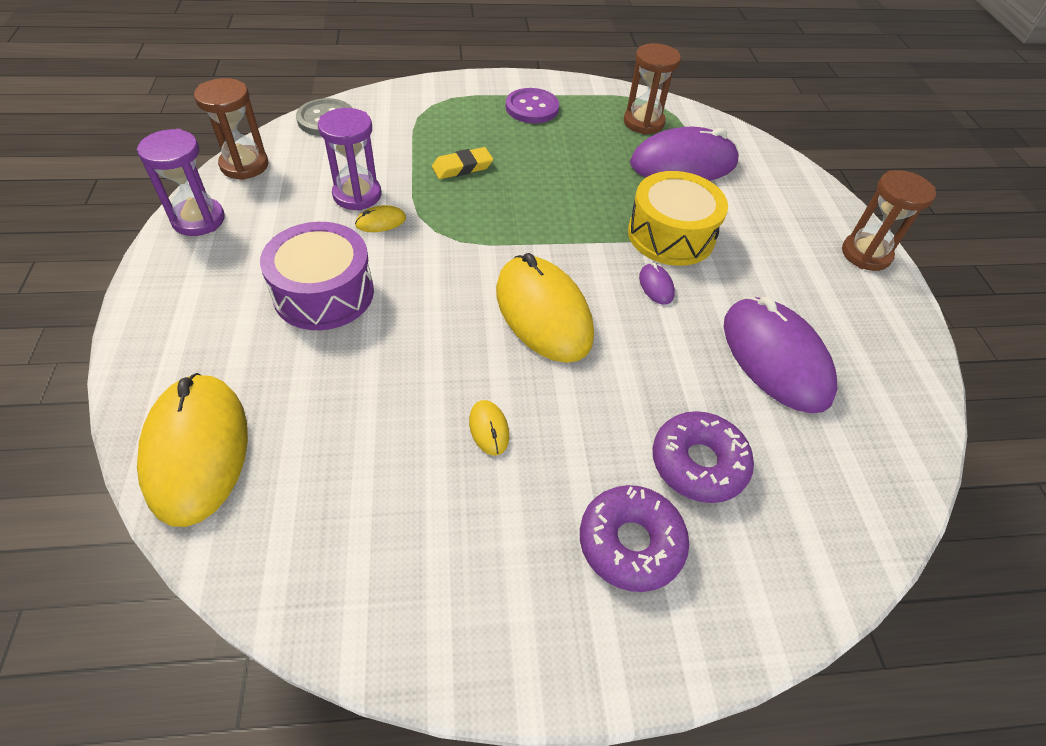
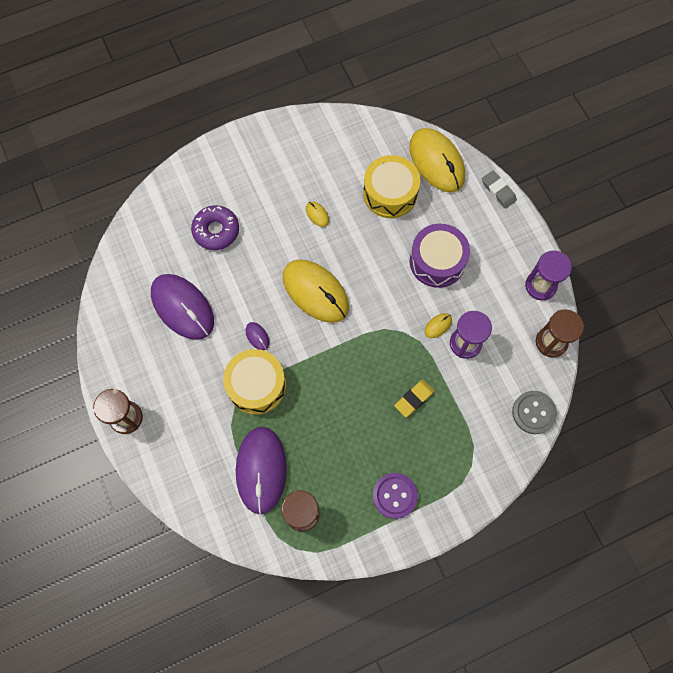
camera: 165 degrees right, 20 degrees up
purple donut [580,485,689,592] -> none
purple mouse [630,127,739,181] -> purple mouse turned 60 degrees counterclockwise [236,427,287,515]
none -> yellow drum [363,155,420,218]
none -> grey eraser [482,170,517,209]

